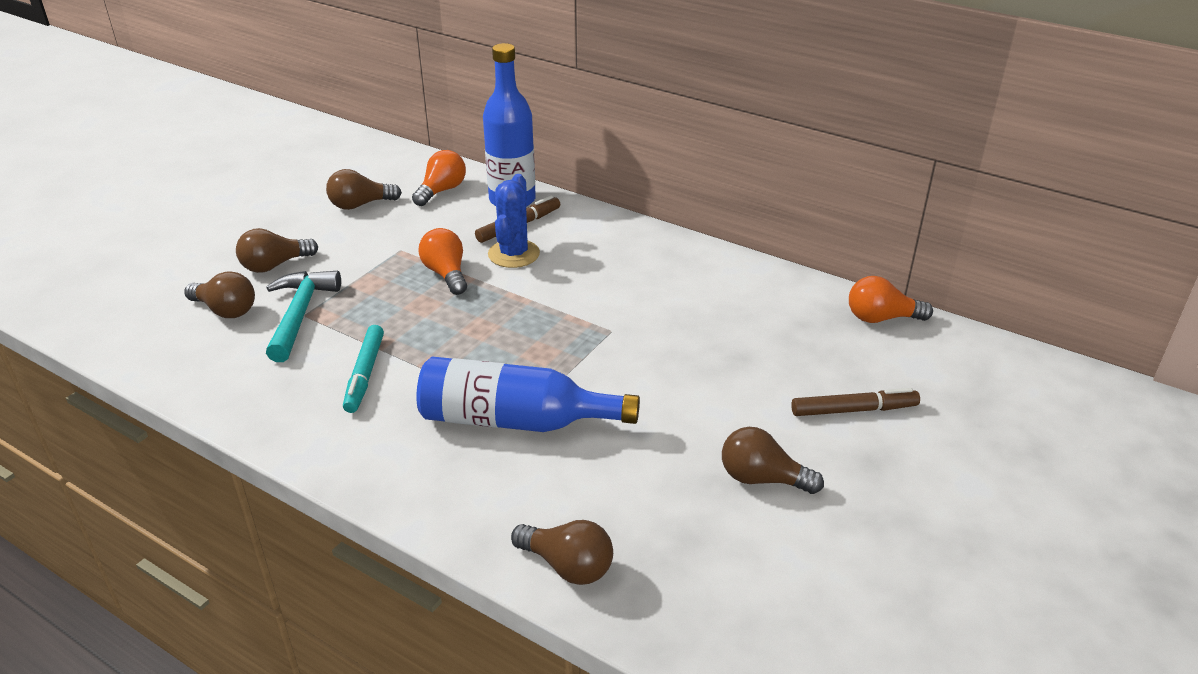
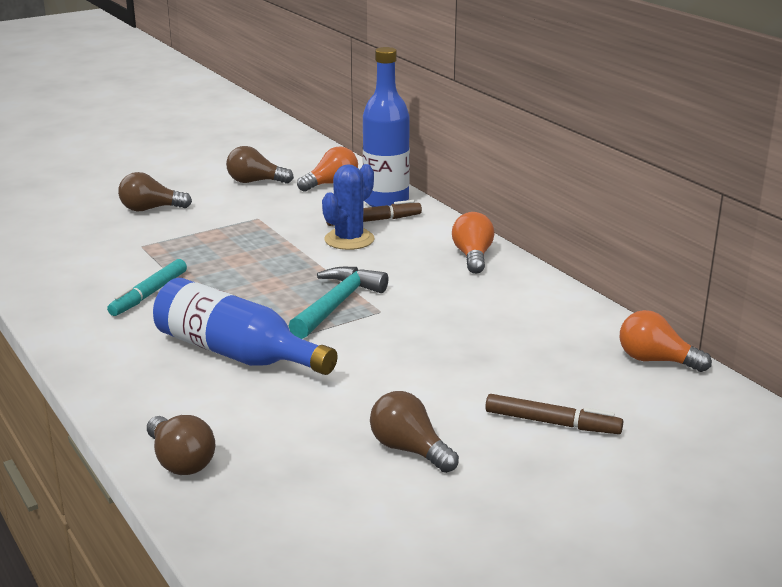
camera: 25 degrees right, 10 degrees down
brown light bulb [184,271,255,318] -> none
turquoise hammer [266,271,341,362] -> turquoise hammer moved to [289,267,388,339]
orange light bulb [419,228,467,295] -> orange light bulb moved to [452,212,494,274]

